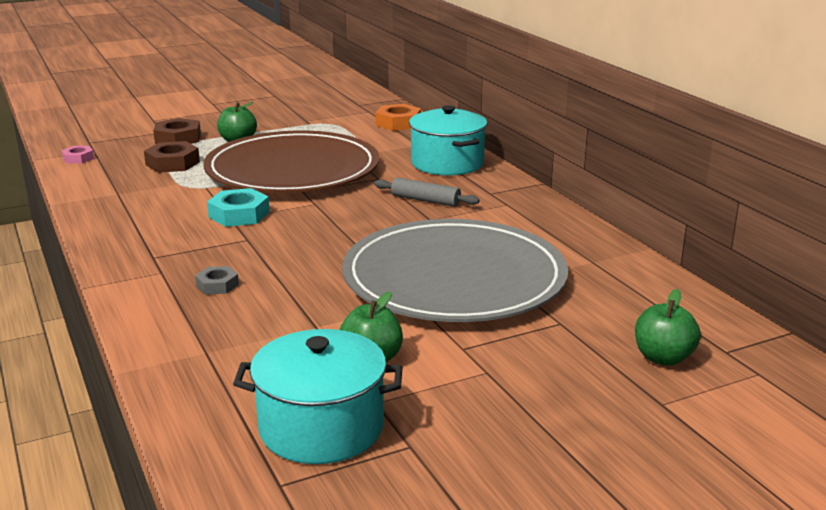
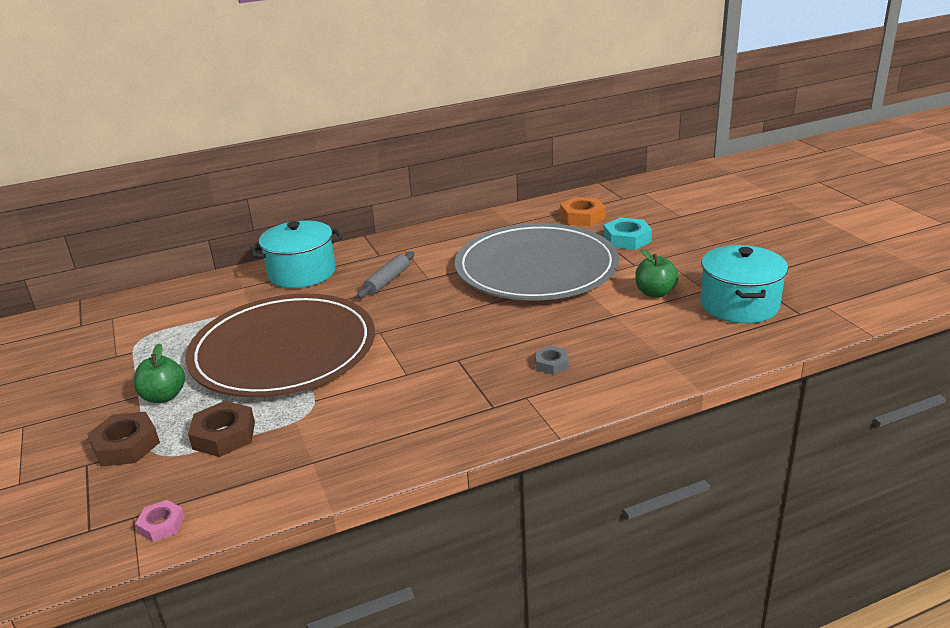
camera: 85 degrees left, 5 degrees up
turquoise nut [207,188,270,227] -> turquoise nut moved to [604,217,652,250]
orange nut [375,104,421,131] -> orange nut moved to [560,197,605,226]
green apple [635,289,701,366] -> none

